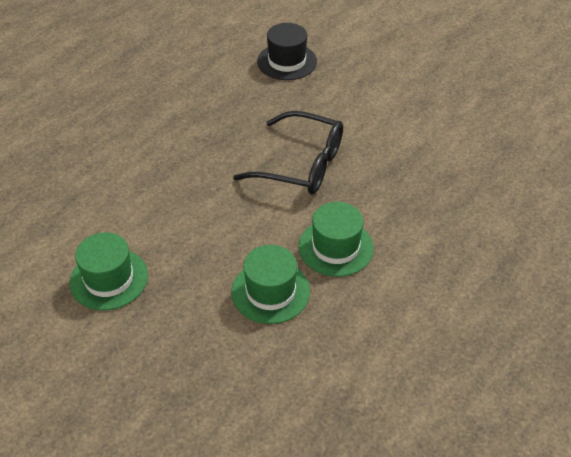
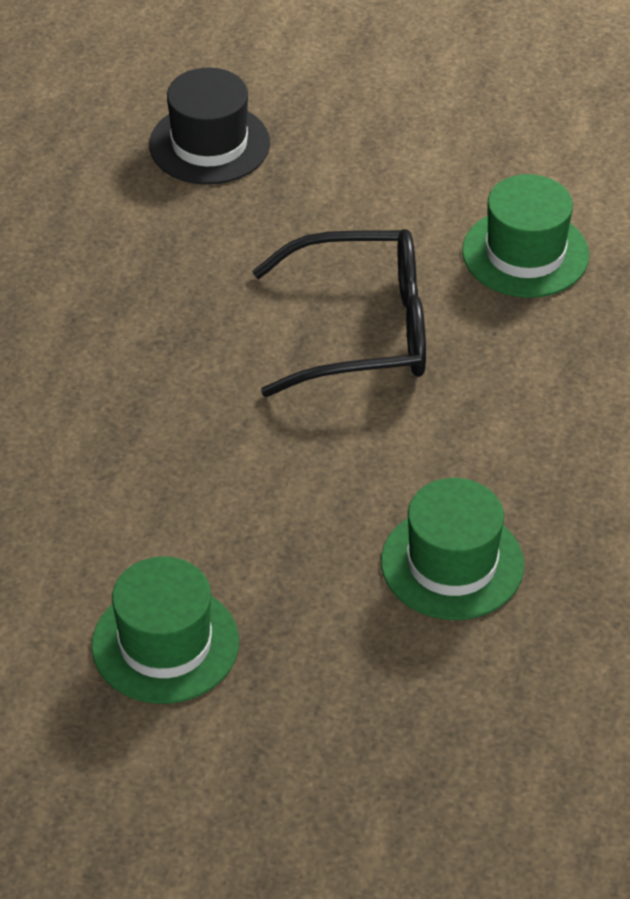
camera: 25 degrees left, 0 degrees up
green hat [298,202,374,277] -> green hat moved to [462,174,589,298]

